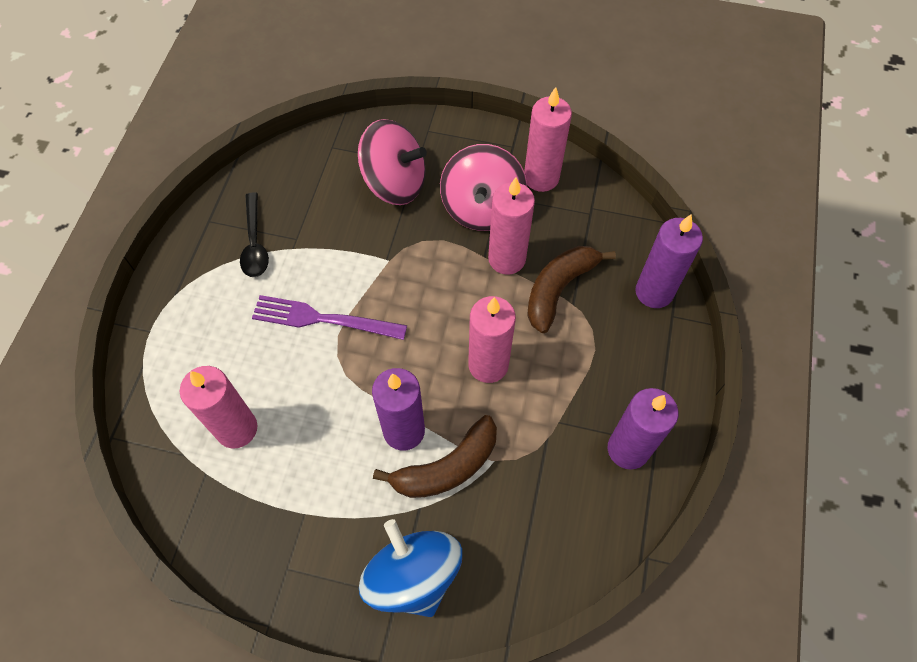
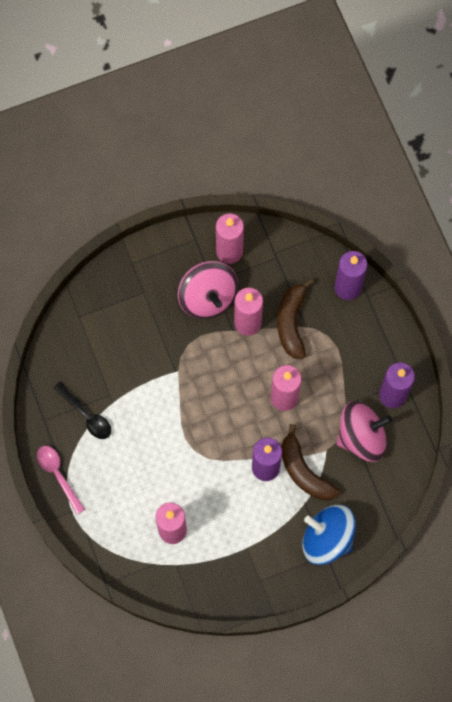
camera: 35 degrees left, 10 degrees up
purple fork [252,295,407,340] -> none
pink spinning top [358,119,427,205] -> pink spinning top moved to [337,401,392,462]
brown banana [373,415,497,498] -> brown banana turned 120 degrees clockwise [281,424,339,500]
none -> pink spoon [37,446,85,514]

